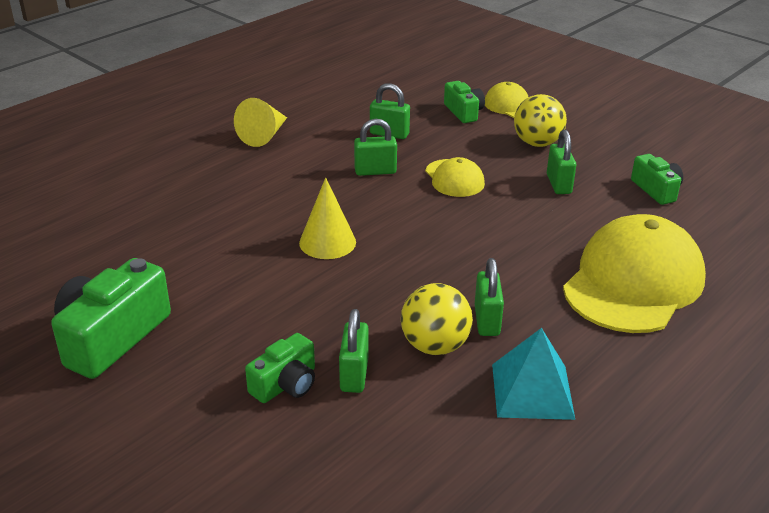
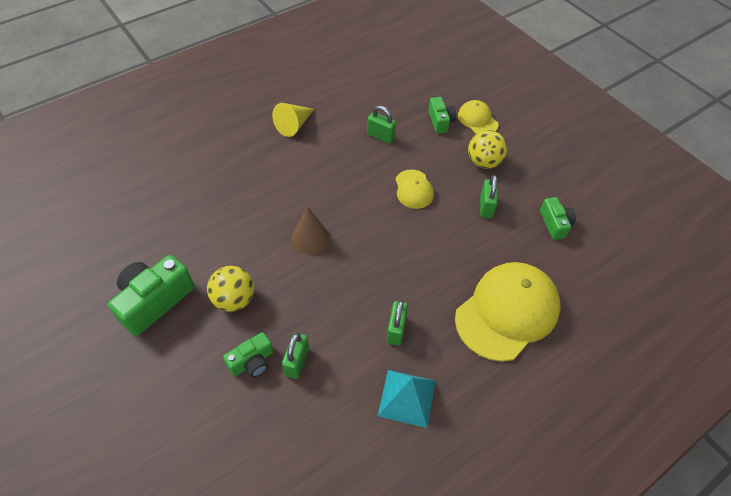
camera: 10 degrees right, 20 degrees up
yellow cone [299,178,356,259] -> brown cone [291,207,330,255]
green padlock [354,119,397,176] -> none
yellow ball [401,283,473,355] -> yellow ball moved to [207,266,254,312]

